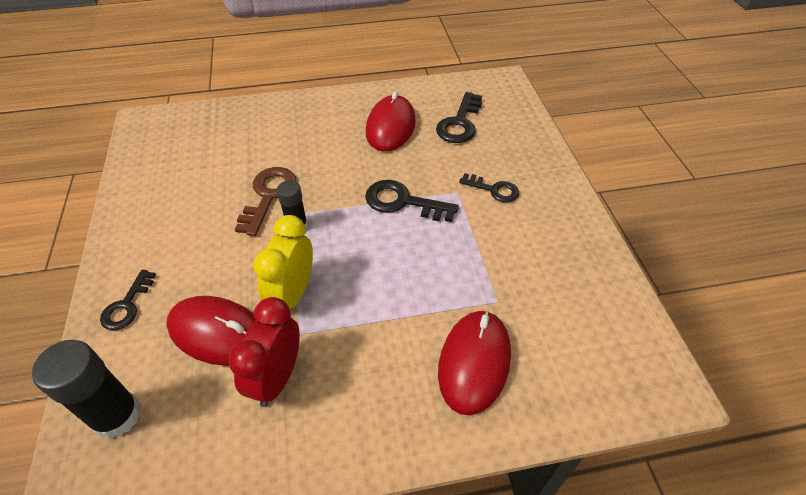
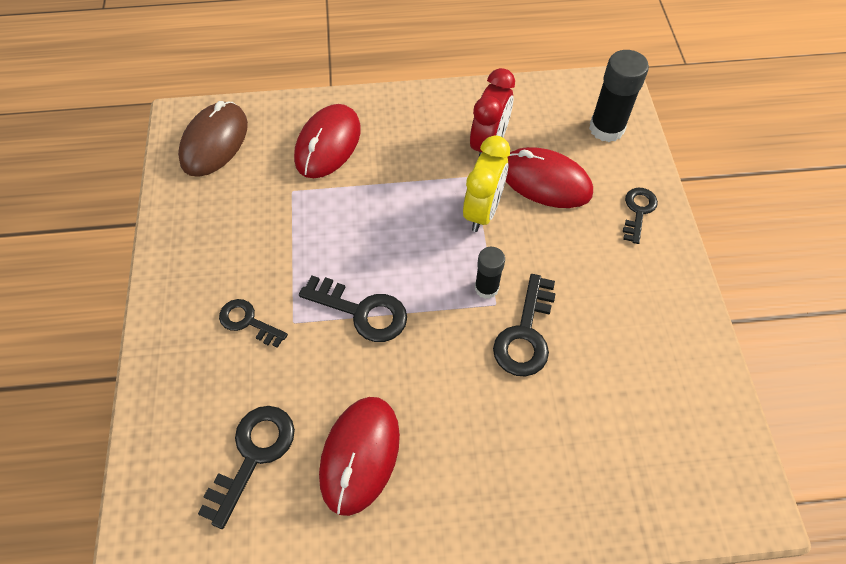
camera: 175 degrees left, 10 degrees up
brown key [235,167,296,236] -> black key [493,274,556,377]
none -> brown mouse [178,101,248,177]

